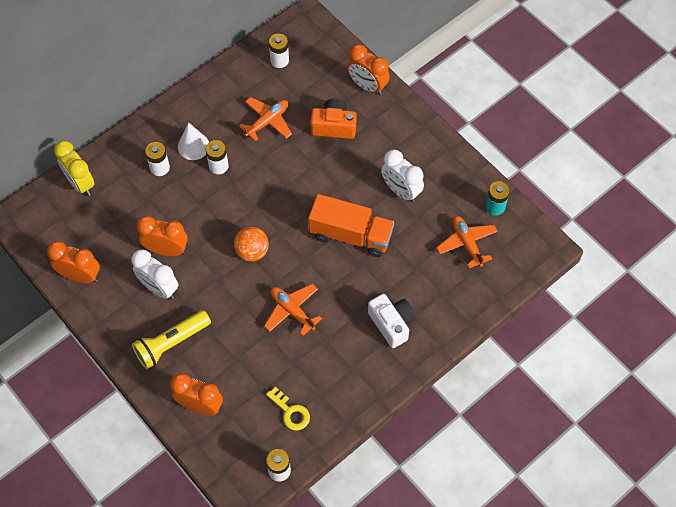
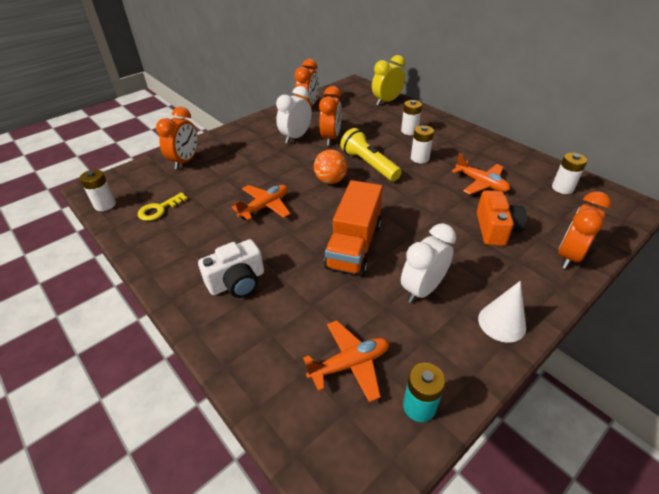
camera: 90 degrees right, 20 degrees down
yellow flashlight [132,310,211,369] -> yellow flashlight moved to [340,128,402,181]
white cone [178,122,209,160] -> white cone moved to [478,281,526,343]

